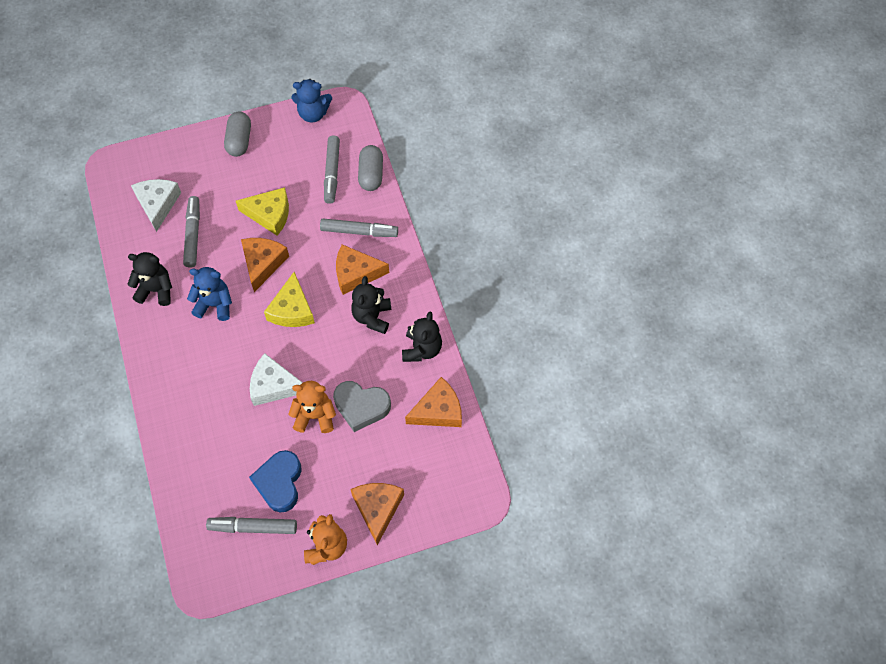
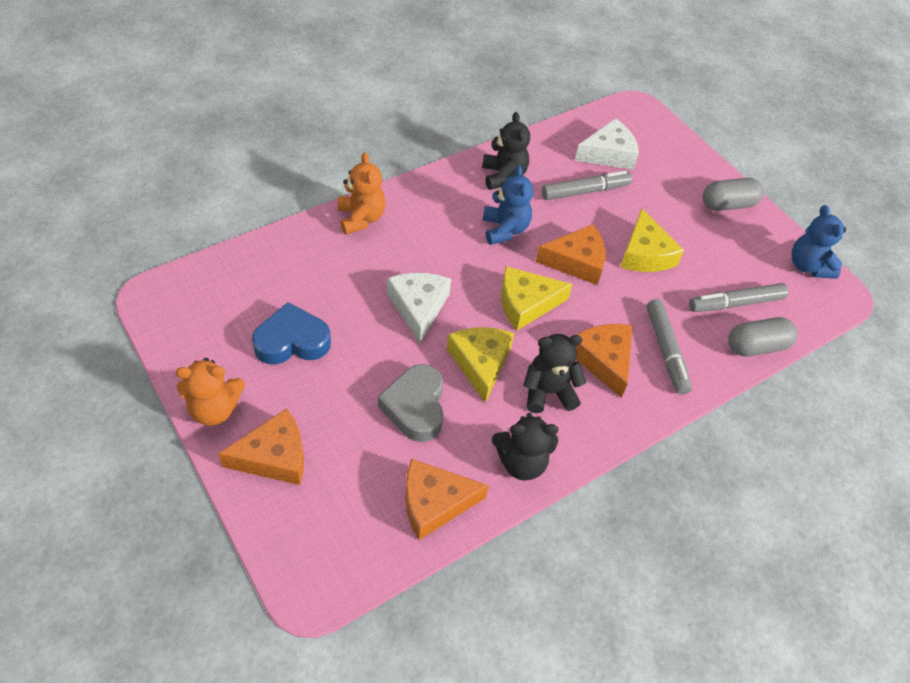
camera: 70 degrees right, 10 degrees down
grey marker [206,517,297,534] -> none
orange teddy bear [288,381,336,433] -> orange teddy bear moved to [337,152,385,235]
orange cheese [405,377,462,427] -> orange cheese turned 120 degrees clockwise [405,459,489,540]
none -> yellow cheese [447,327,514,403]

